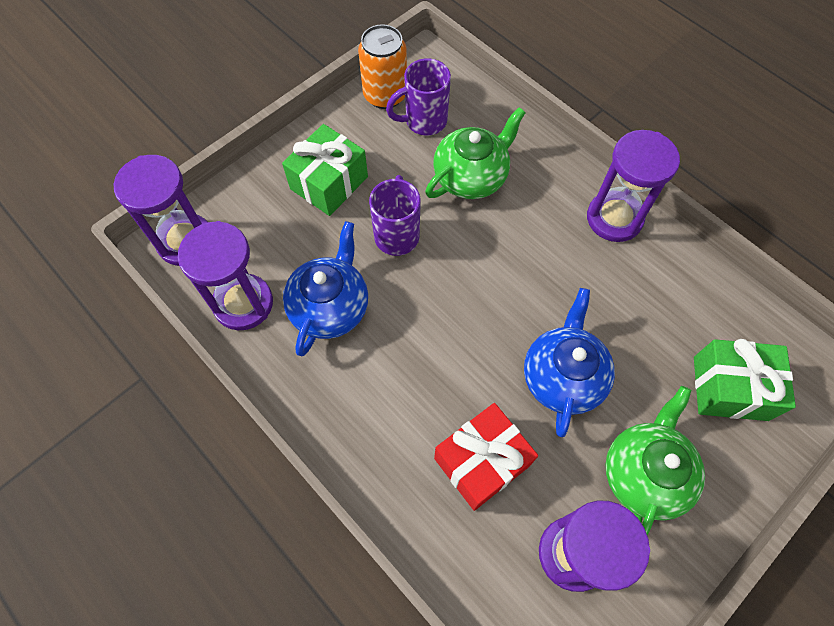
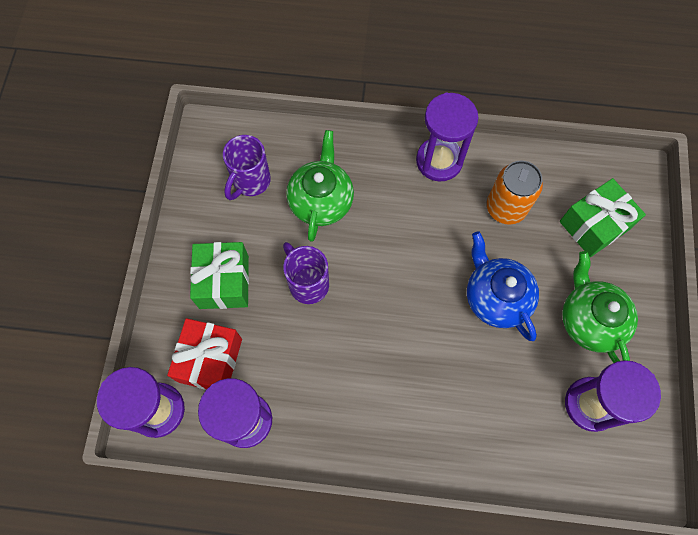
camera: 40 degrees left, 5 degrees up
blue teapot [283,221,368,356] -> none
orange can [358,24,407,109] -> orange can moved to [487,160,543,225]
red gift [434,403,538,511] -> red gift moved to [167,318,242,389]

